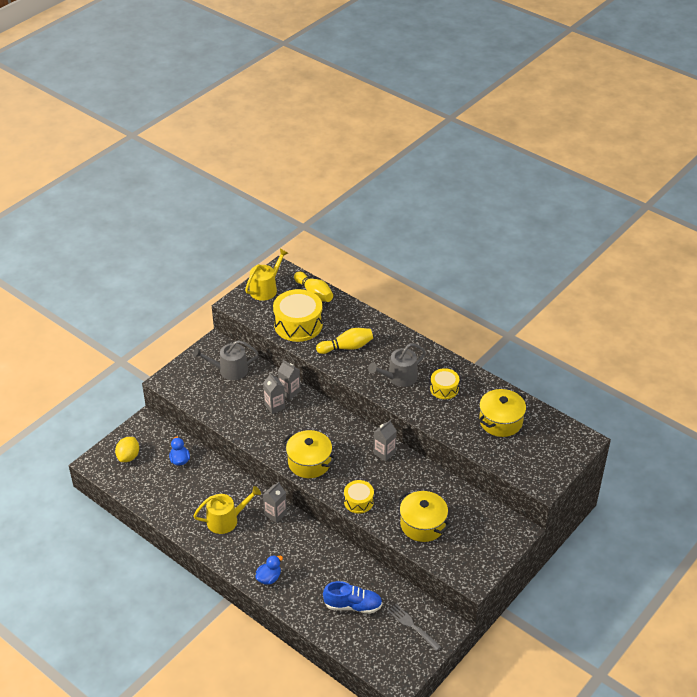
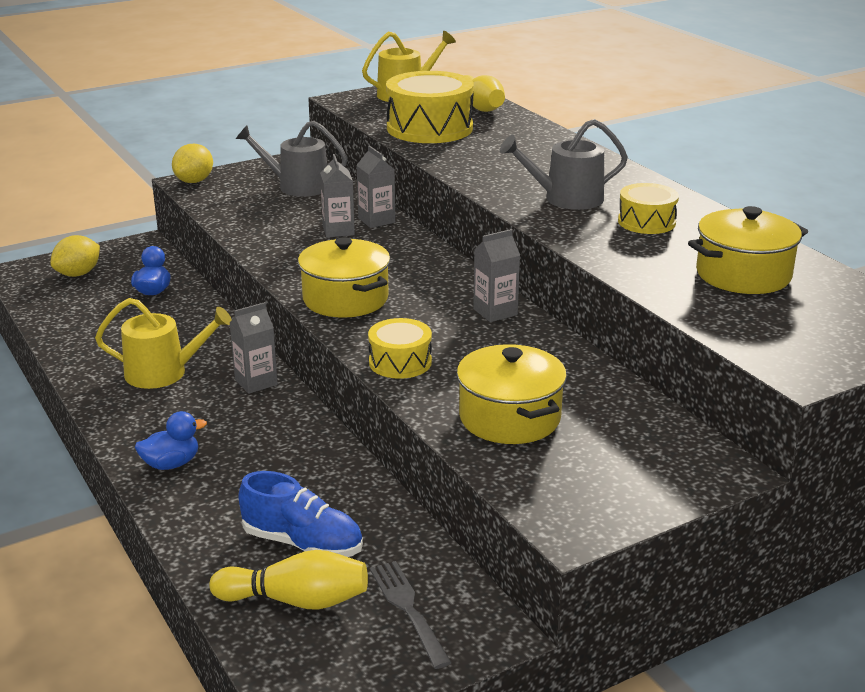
camera: 20 degrees right, 15 degrees down
yellow bowling pin [316,328,373,354] -> yellow bowling pin moved to [209,550,368,610]
none -> yellow lemon [172,144,213,183]

